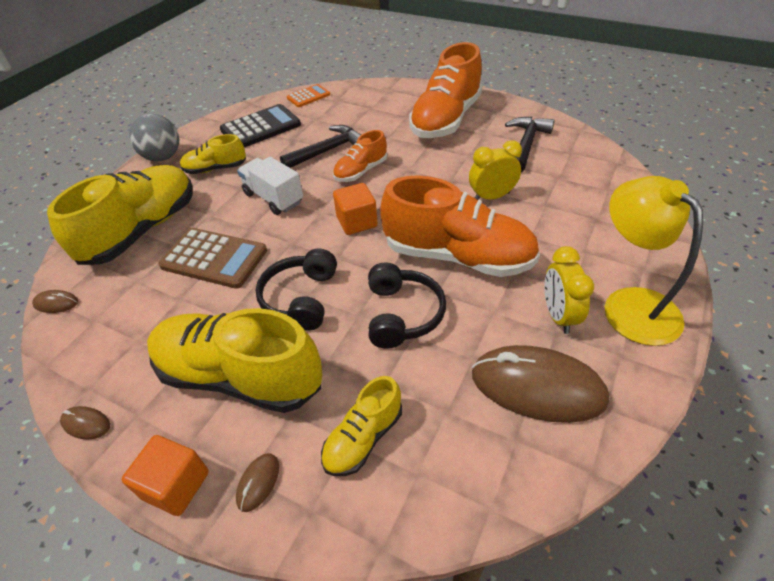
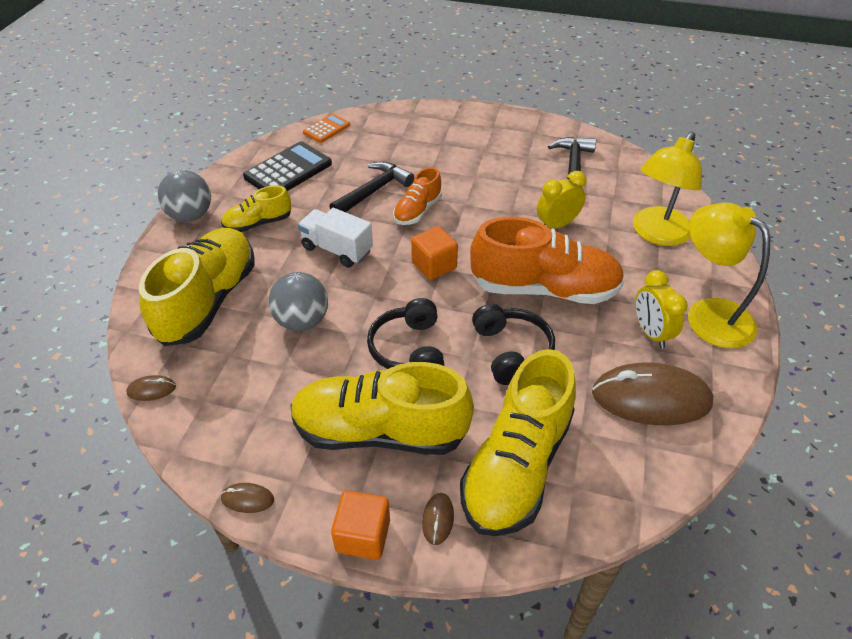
camera: 15 degrees left, 0 degrees up
brown calculator [159,228,267,289] -> grey ball [268,272,328,331]
yellow shoe [321,376,402,476] -> yellow shoe [460,349,576,536], size x1.94
orange shoe [409,42,482,138] -> none
none -> yellow lamp [633,132,702,246]

